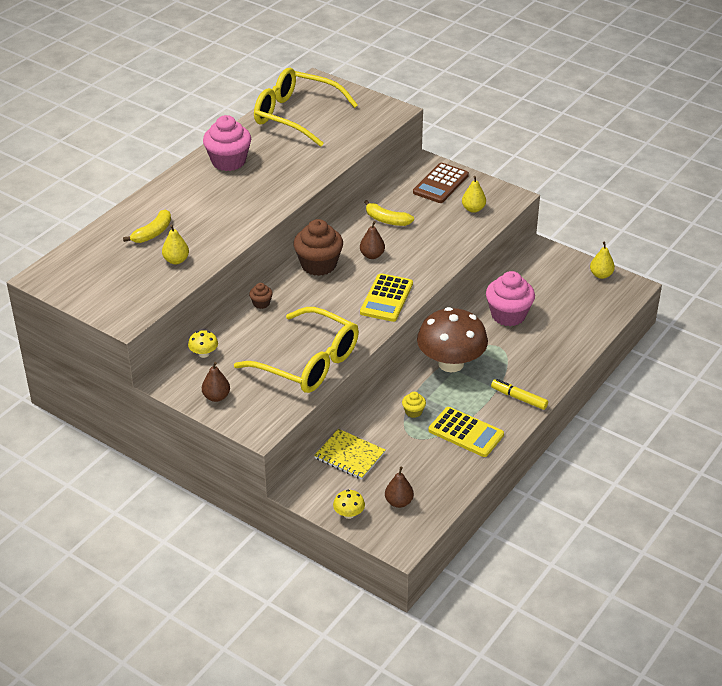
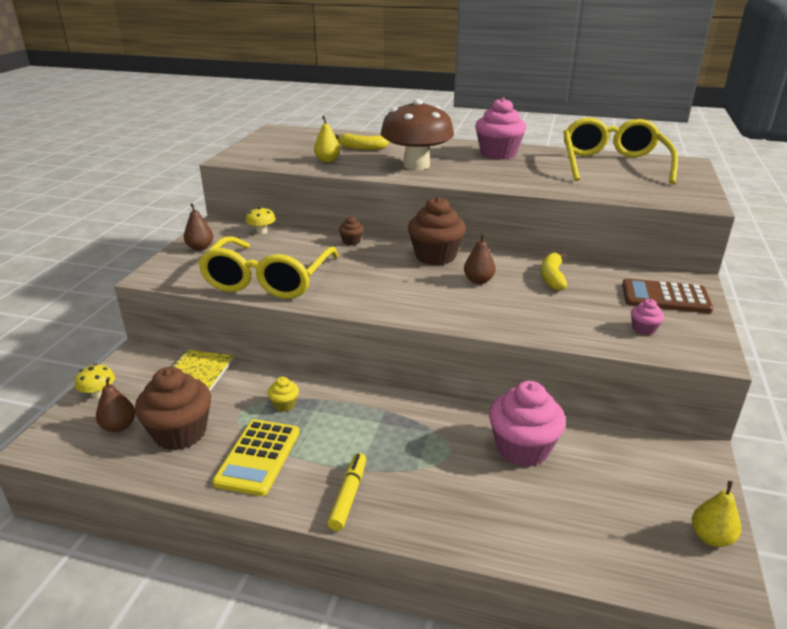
camera: 70 degrees right, 10 degrees down
yellow calculator [360,273,413,322] -> none
brown mushroom [417,307,488,372] -> brown mushroom moved to [381,99,454,170]
yellow pear [462,176,486,213] -> pink cupcake [631,299,664,335]
none -> brown cupcake [135,367,211,450]

